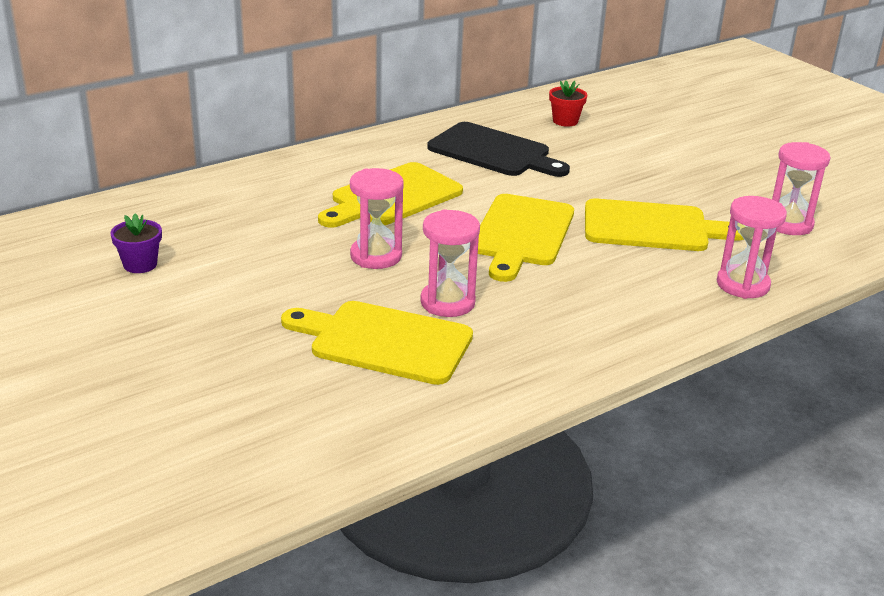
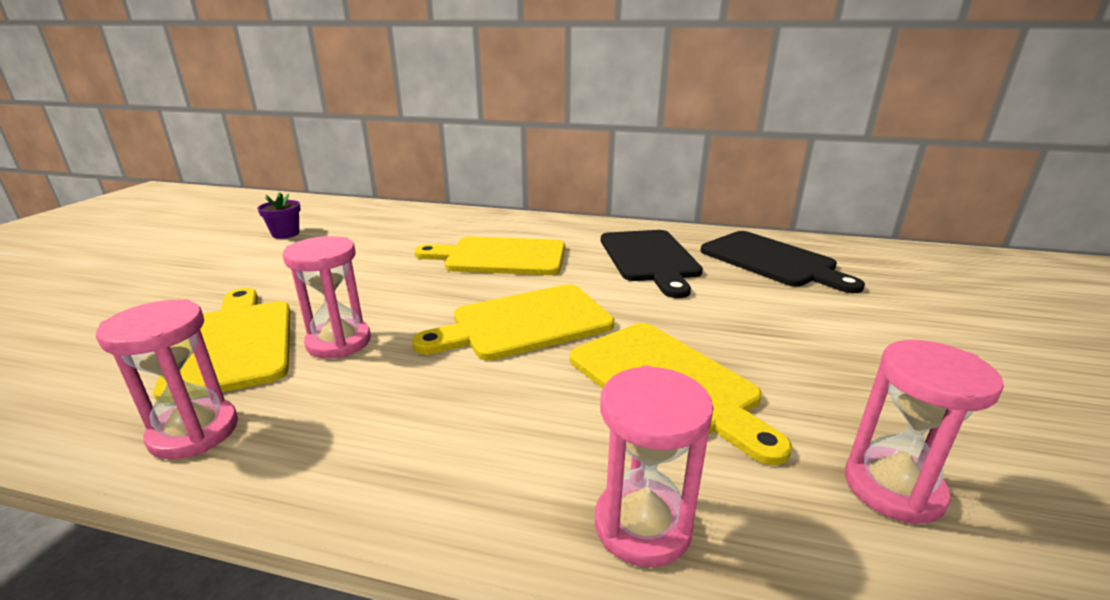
camera: 50 degrees right, 5 degrees down
pink hourglass [350,168,404,269] -> pink hourglass moved to [96,299,238,459]
red flower pot [549,81,587,127] -> black cutting board [700,231,865,293]

